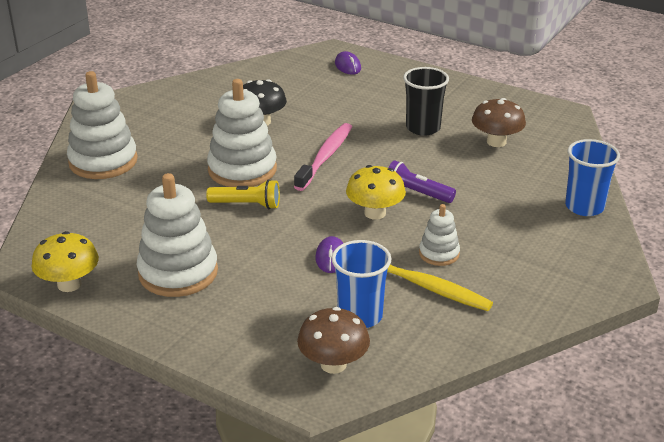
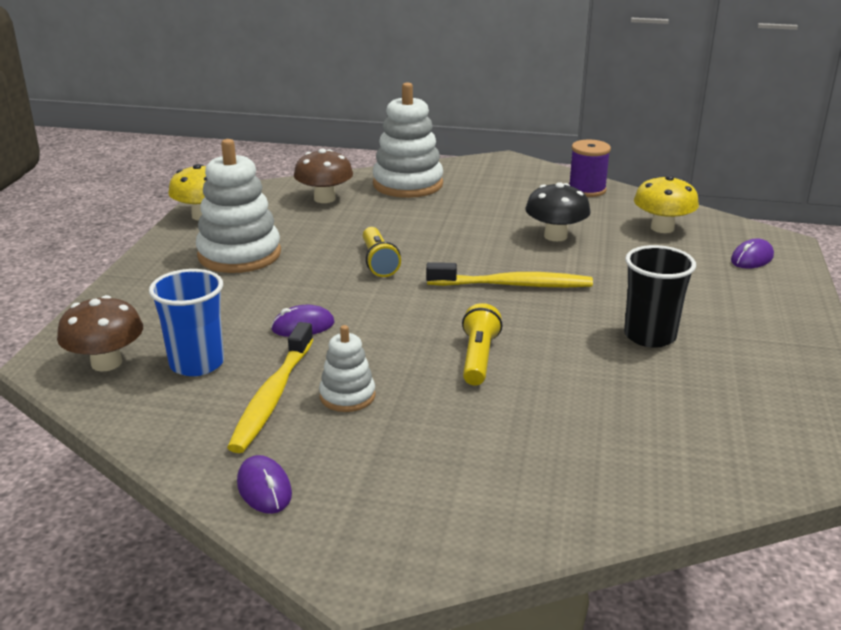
camera: 70 degrees right, 5 degrees down
white stacking toy [207,79,277,187] -> none
pink toothbrush [294,123,352,191] -> yellow toothbrush [426,262,593,287]
yellow mushroom [346,165,406,220] -> yellow mushroom moved to [634,175,699,233]
purple flashlight [388,160,456,203] -> yellow flashlight [462,303,502,386]
brown mushroom [472,98,526,147] -> brown mushroom moved to [294,149,353,203]
blue cup [565,139,620,216] -> none
none -> purple mouse [237,455,292,514]
none -> purple spool [569,140,611,197]

